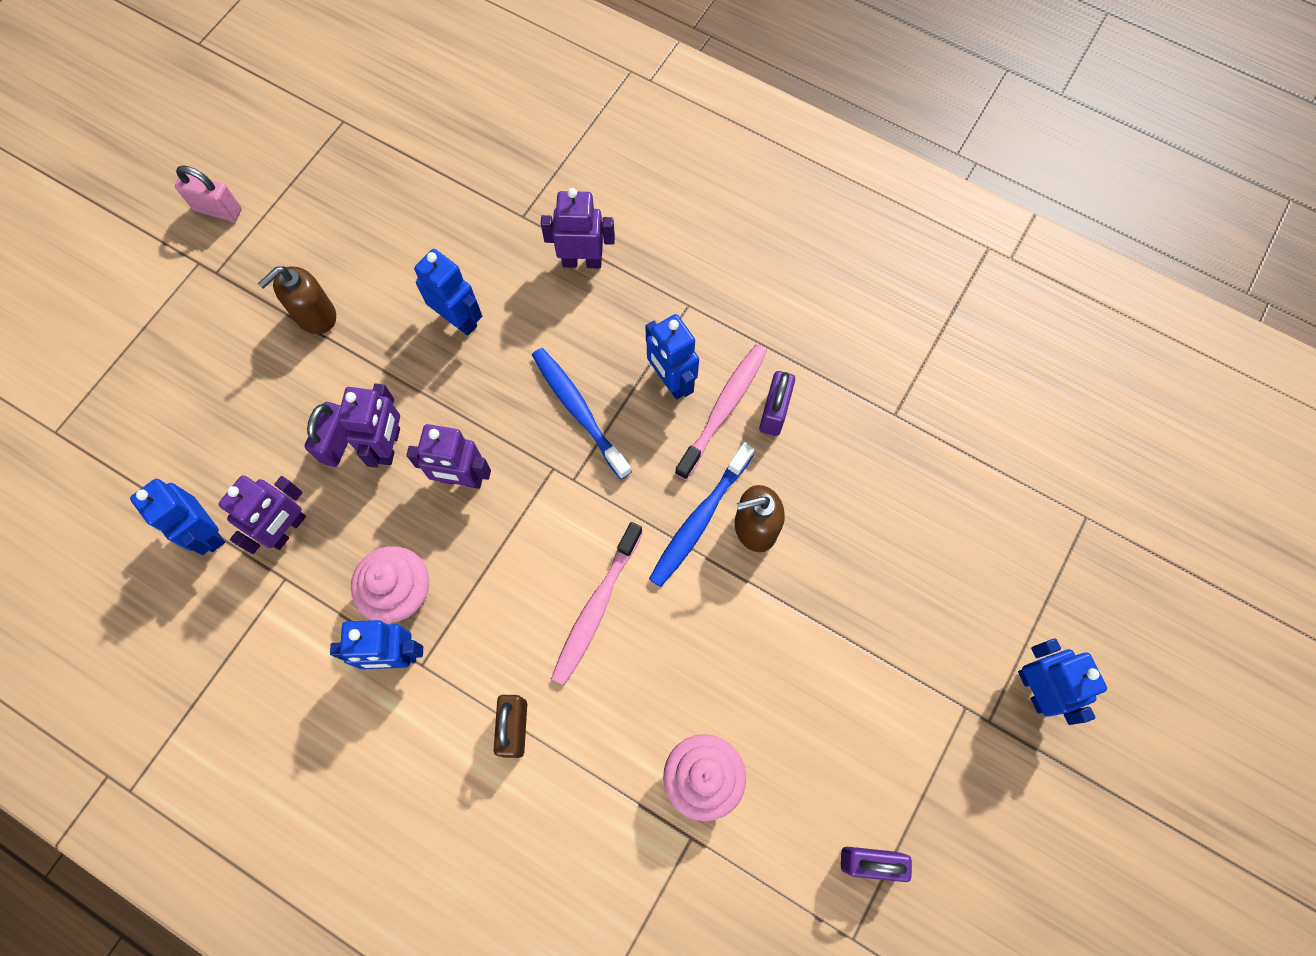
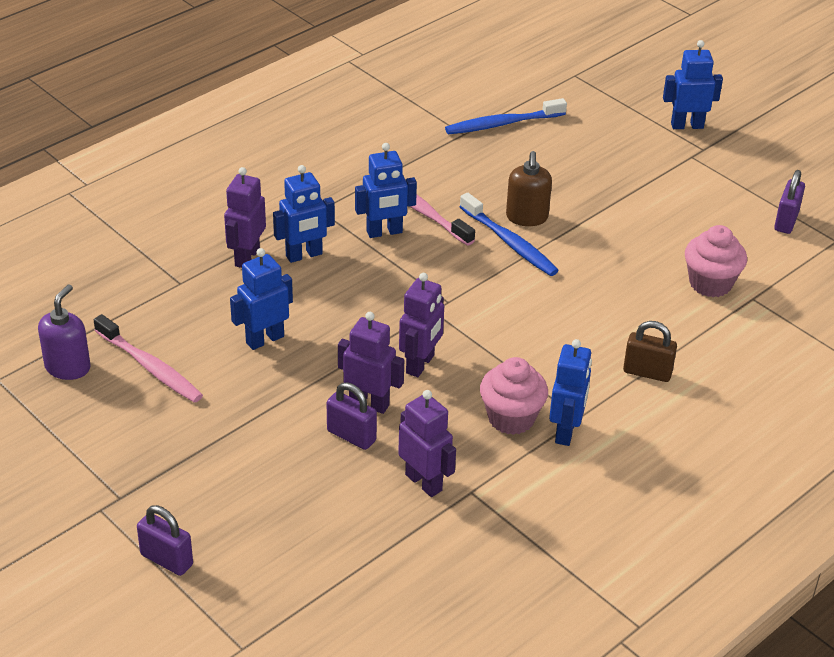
camera: 75 degrees left, 30 degrees down
blue robot [130,479,225,555] -> blue robot moved to [273,165,335,263]
pink padlock [175,165,241,222] -> none
brown soap dispenser [258,266,336,334] -> none
blue toothbrush [532,348,632,479] -> blue toothbrush moved to [445,98,567,134]
pink toothbrush [551,522,643,685] -> pink toothbrush moved to [94,314,203,403]
purple padlock [759,371,795,436] -> purple padlock moved to [137,505,193,576]
none -> purple soap dispenser [38,284,91,380]

